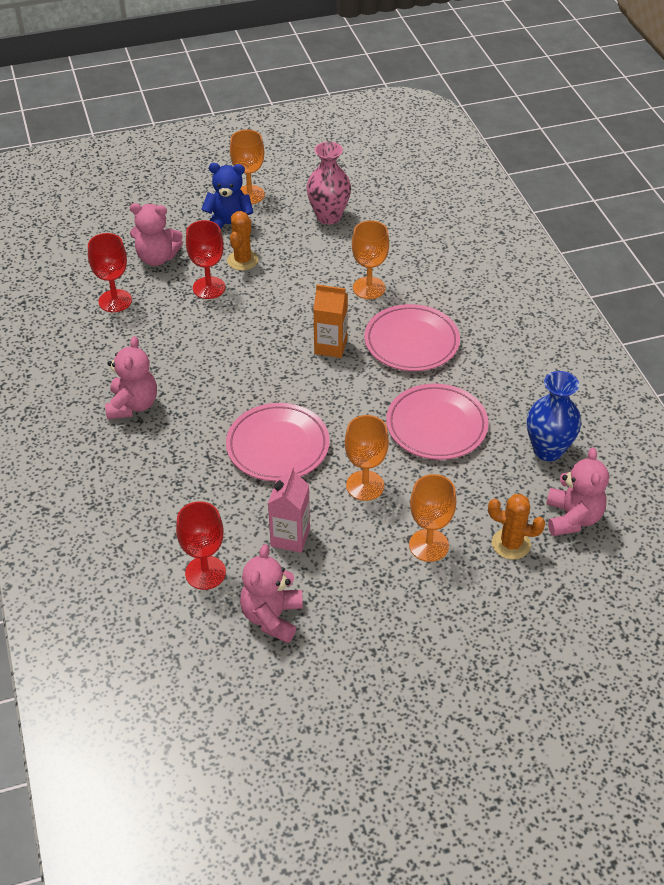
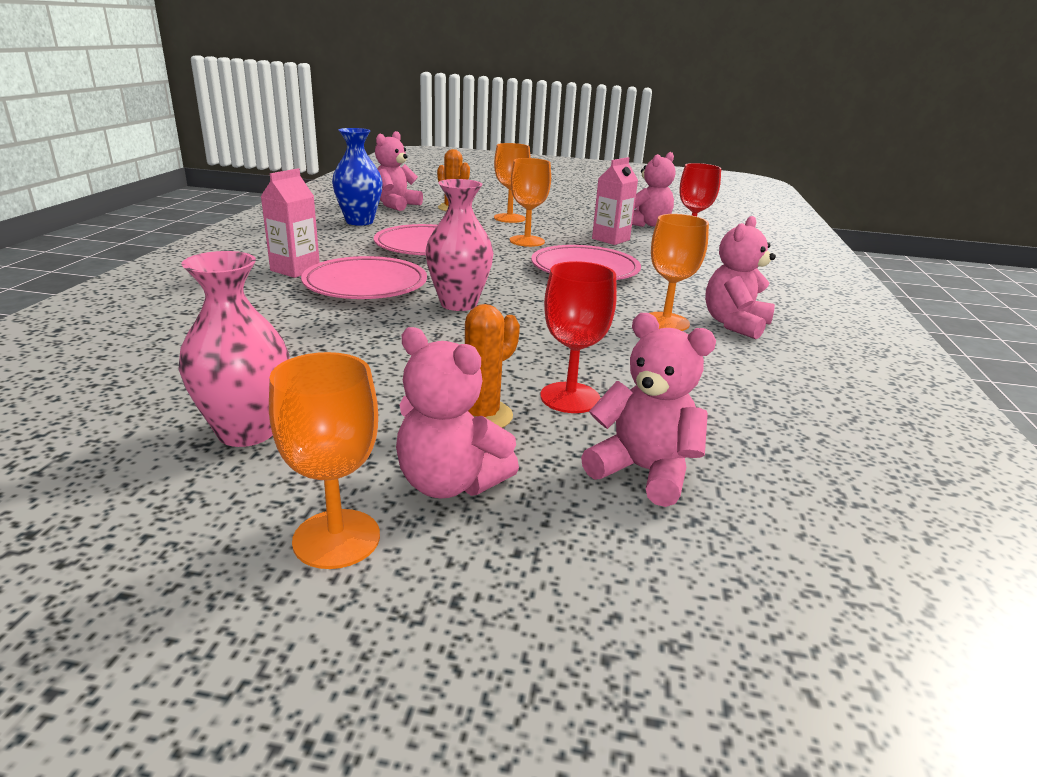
camera: 155 degrees left, 20 degrees down
red goblet [88,233,132,312] -> none
blue teddy bear [201,163,254,230] -> pink teddy bear [396,327,519,498]
orange carton [313,284,348,358] -> pink vase [426,179,494,311]
orange goblet [352,220,389,299] -> orange goblet moved to [649,214,709,331]
none -> pink carton [261,168,320,278]

